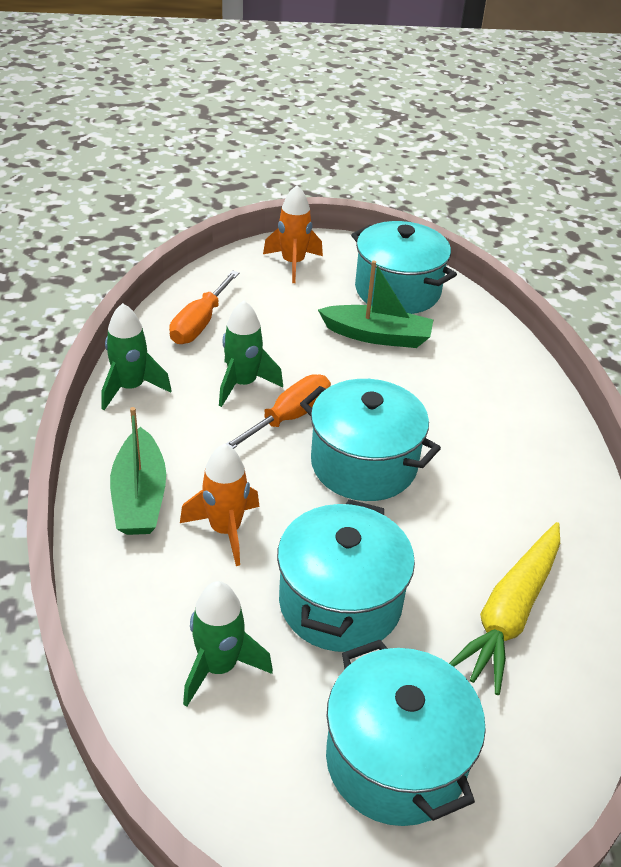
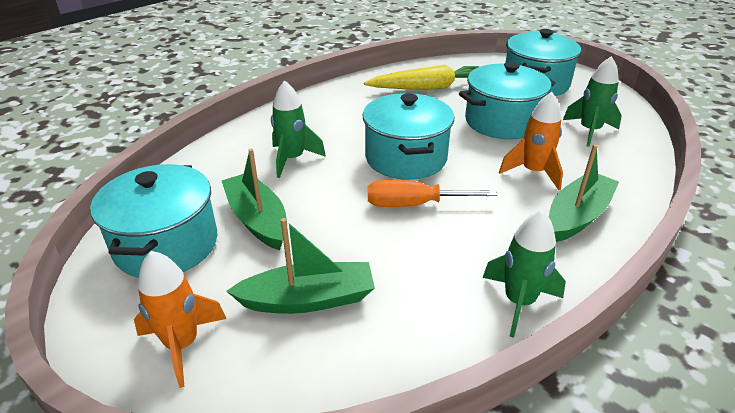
camera: 130 degrees left, 5 degrees down
orange screwdriver [169,270,239,344] -> none
green rocket [219,300,283,407] -> green rocket moved to [271,81,326,178]
none -> green boat [226,218,375,314]

